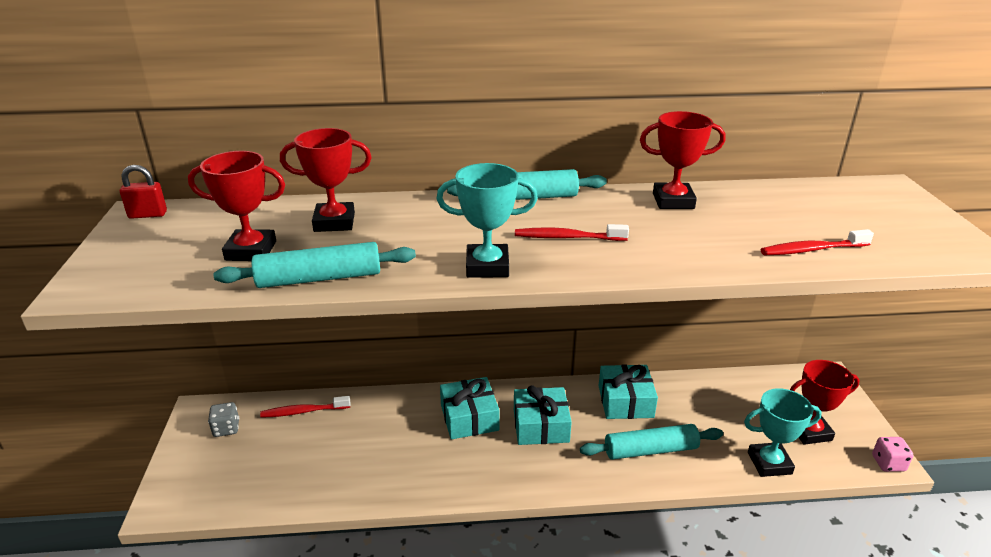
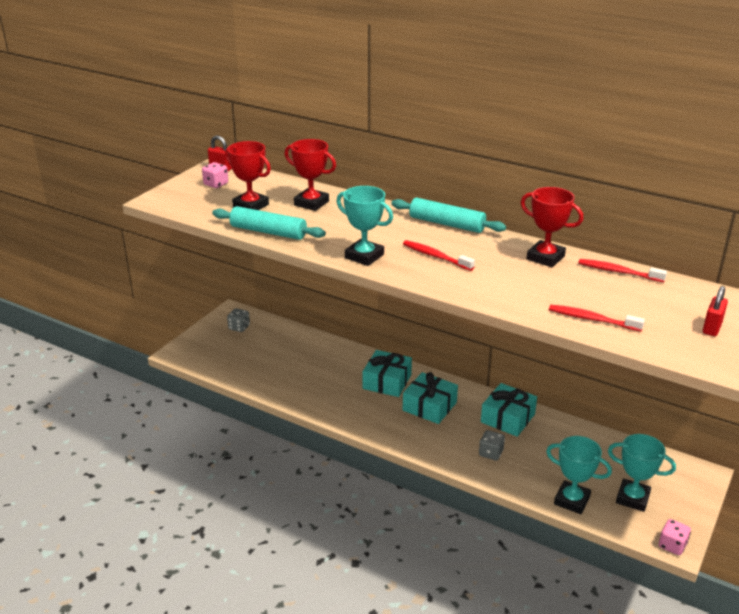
camera: 35 degrees right, 0 degrees up
red toothbrush [260,396,350,418] -> red toothbrush moved to [578,259,667,282]
turquoise rolling pin [580,424,723,460] -> grey dice [479,430,505,461]
red trophy [790,360,860,445] -> turquoise trophy [608,434,676,512]
none -> pink dice [202,162,228,188]
none -> red padlock [703,286,728,336]

